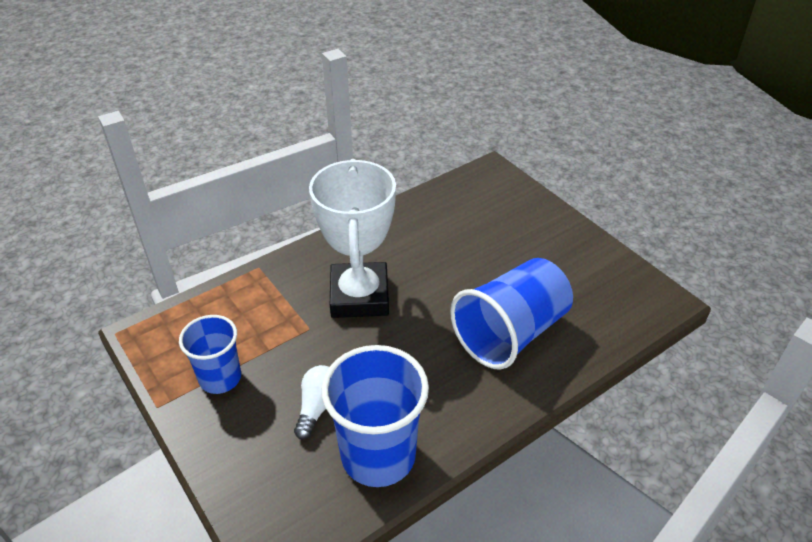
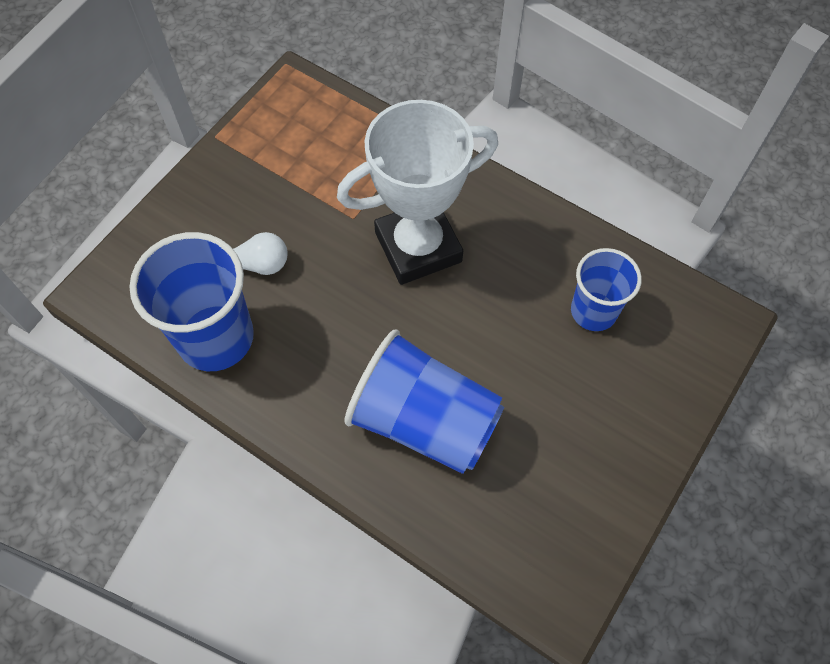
camera: 70 degrees right, 20 degrees up
blue cup [179,315,241,394] -> blue cup moved to [571,248,642,331]

